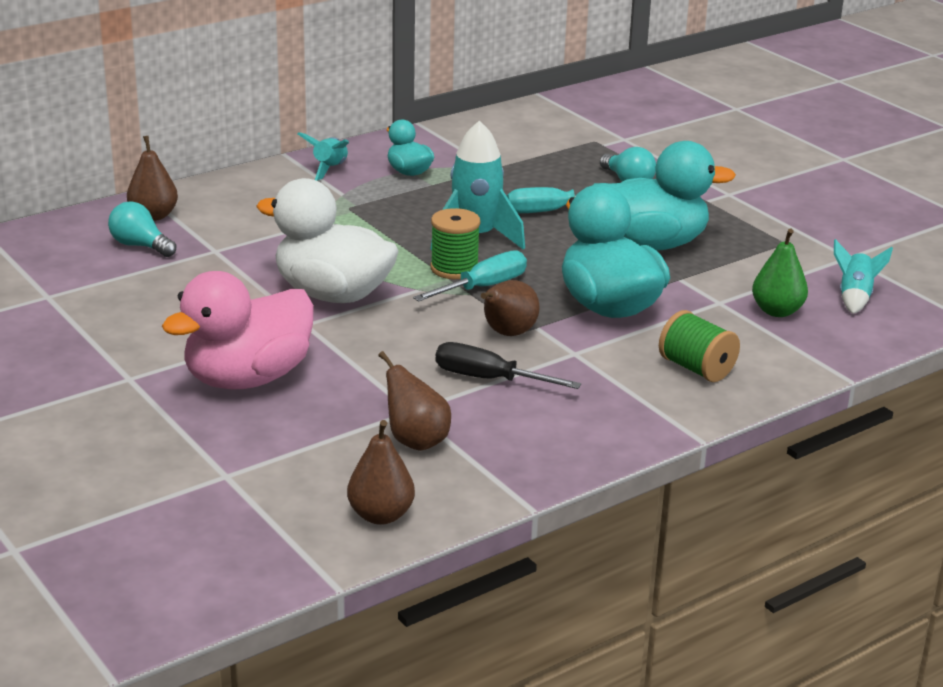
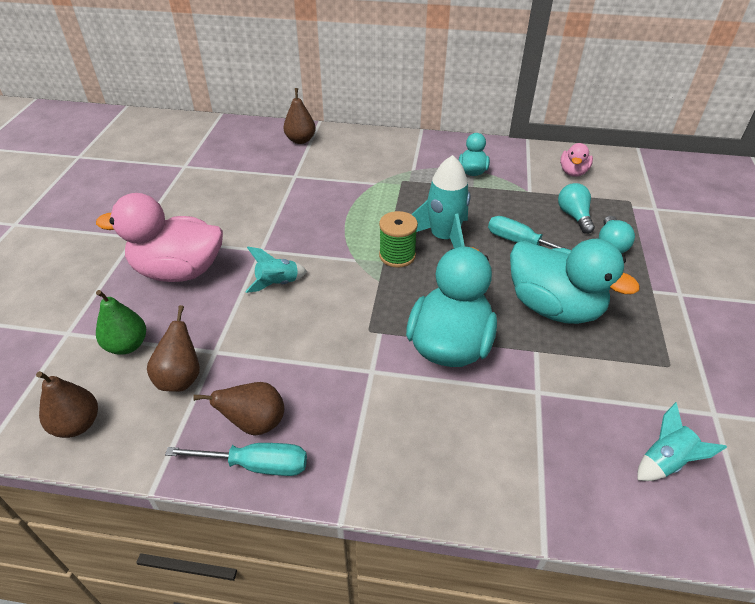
camera: 45 degrees right, 15 degrees up
turquoise light bulb [108,201,176,257] -> turquoise light bulb moved to [558,183,595,234]
white duck [256,178,398,303] -> none
turquoise rocket [298,132,349,181] -> turquoise rocket moved to [245,247,307,293]
turquoise screwdriver [413,250,527,302] -> turquoise screwdriver moved to [165,443,307,476]
black screwdriver [435,342,581,389] -> none
brown pear [481,280,540,336] -> brown pear moved to [193,382,284,436]
green spool [659,310,740,382] -> none
green pear [752,229,808,317] -> green pear moved to [96,290,146,355]
none -> pink duck [560,143,593,177]

